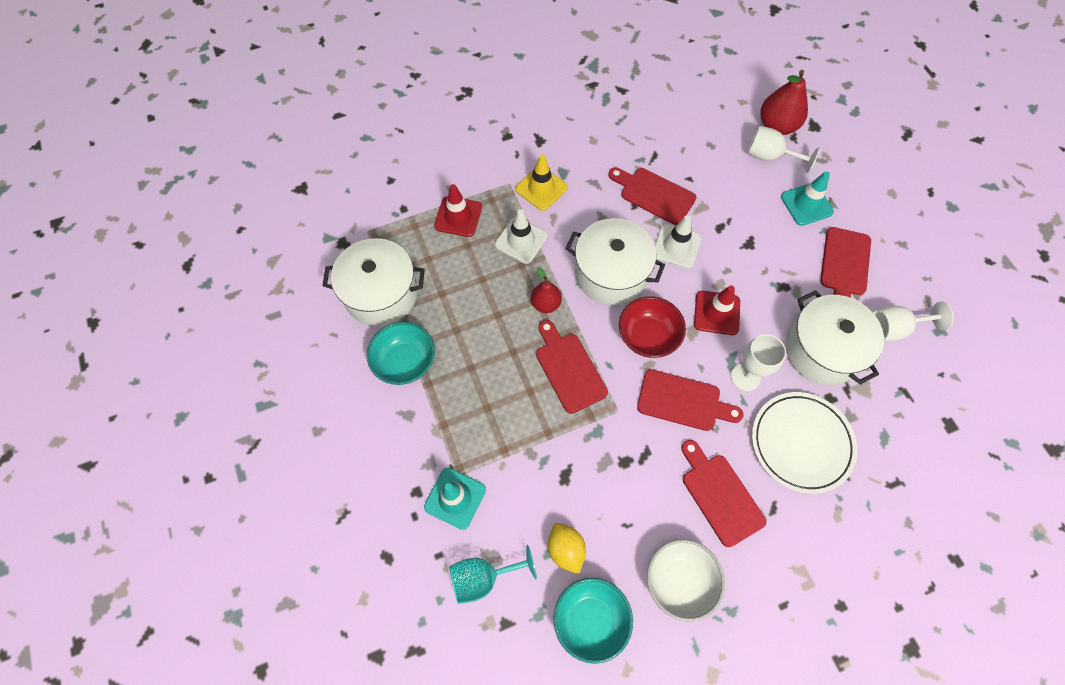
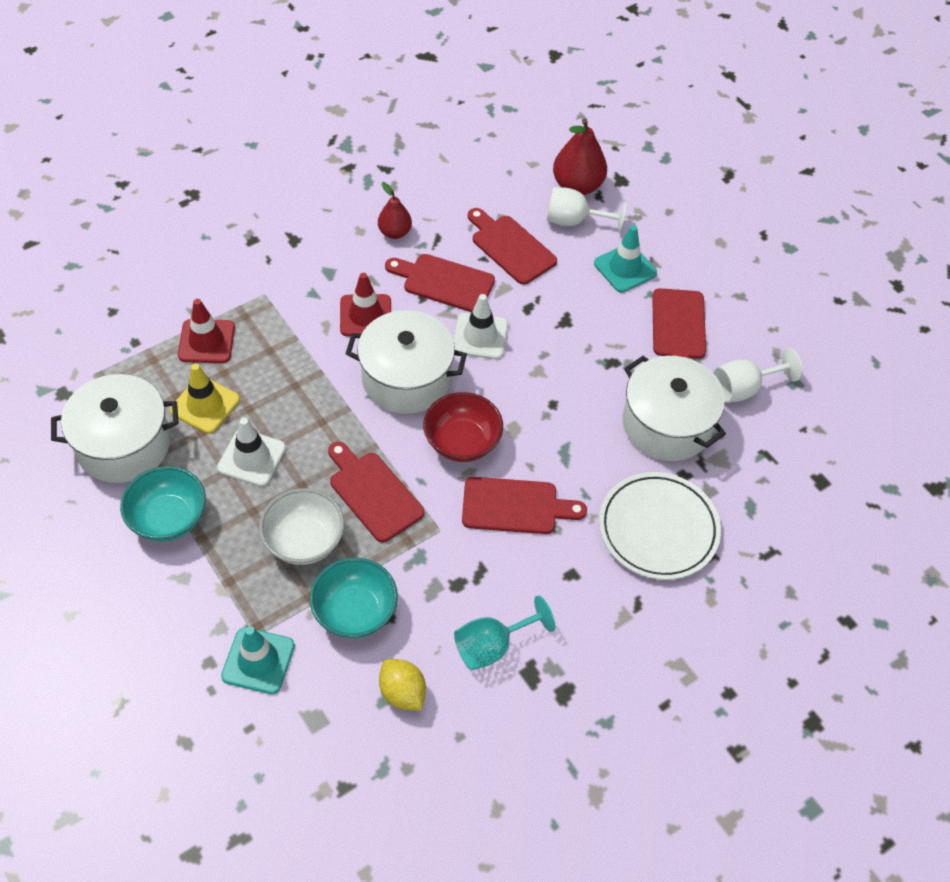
camera: 15 degrees left, 10 degrees down
turquoise goblet [449,545,537,604] -> turquoise goblet moved to [454,595,555,670]
white traffic cone [495,209,548,264] -> white traffic cone moved to [217,418,286,487]
yellow traffic cone [515,155,568,211] -> yellow traffic cone moved to [170,364,240,434]
red pear [531,267,562,313] -> red pear moved to [378,182,412,239]
turquoise bowl [554,577,633,664] -> turquoise bowl moved to [310,557,398,638]
white bowl [647,539,725,621] -> white bowl moved to [259,488,345,565]
red cutting board [681,440,766,547] -> red cutting board moved to [468,208,557,285]
red traffic cone [694,285,740,335] -> red traffic cone moved to [340,273,391,336]
white goblet [731,334,786,391] -> none

